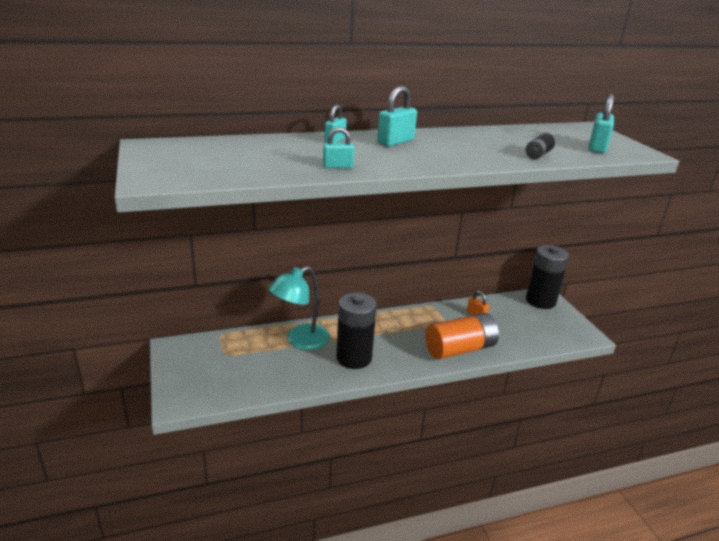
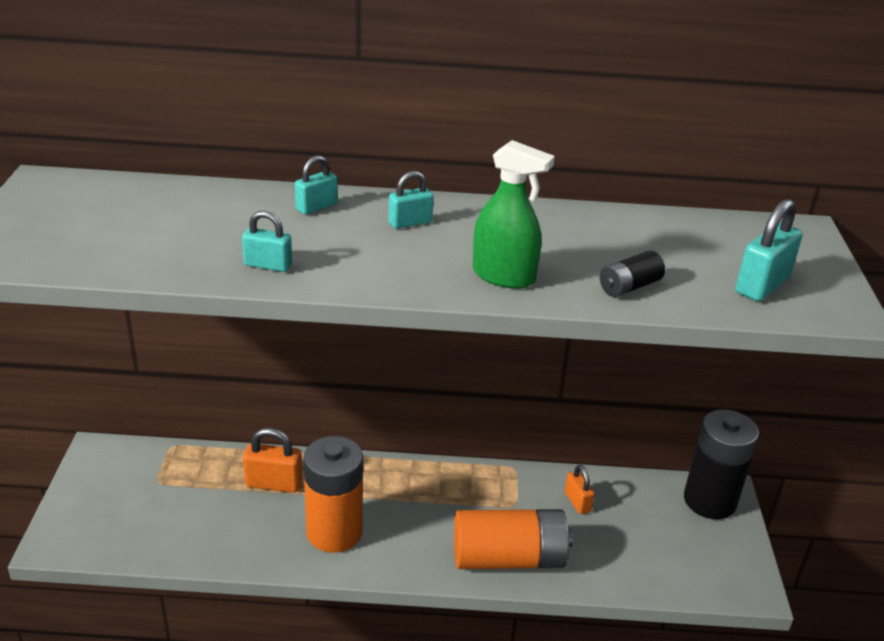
camera: 20 degrees right, 5 degrees up
turquoise lamp [268,266,330,350] -> orange padlock [243,427,303,493]
black battery [336,293,377,369] -> orange battery [303,436,363,553]
turquoise padlock [377,86,417,147] -> turquoise padlock [388,171,434,229], size x0.64
none -> green spray bottle [473,140,555,289]

